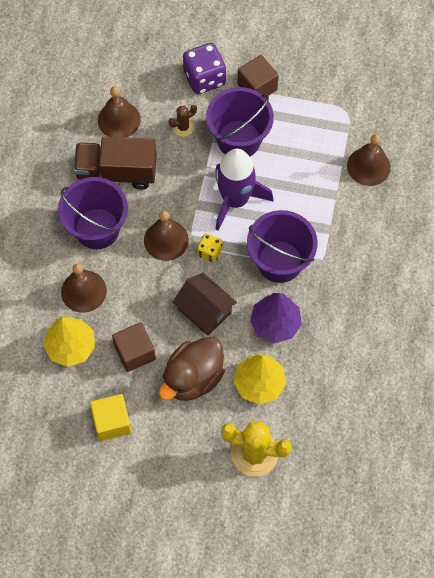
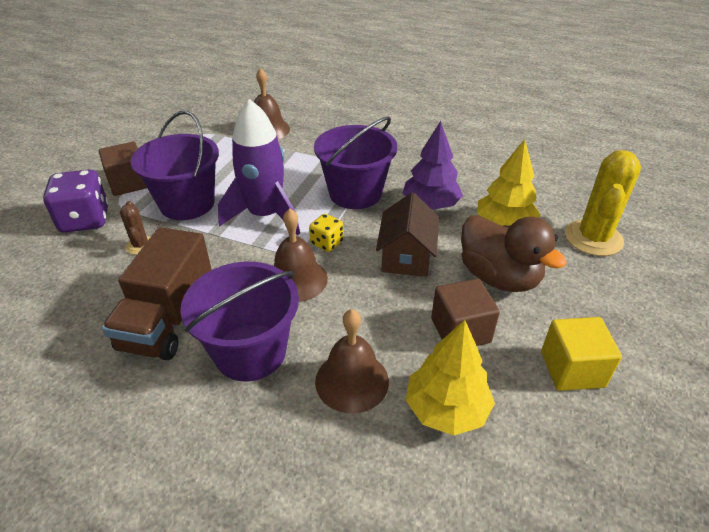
camera: 80 degrees left, 25 degrees down
brown bell [98,86,141,137] -> none
brown house [173,273,237,336] -> brown house turned 45 degrees counterclockwise [376,193,439,277]

